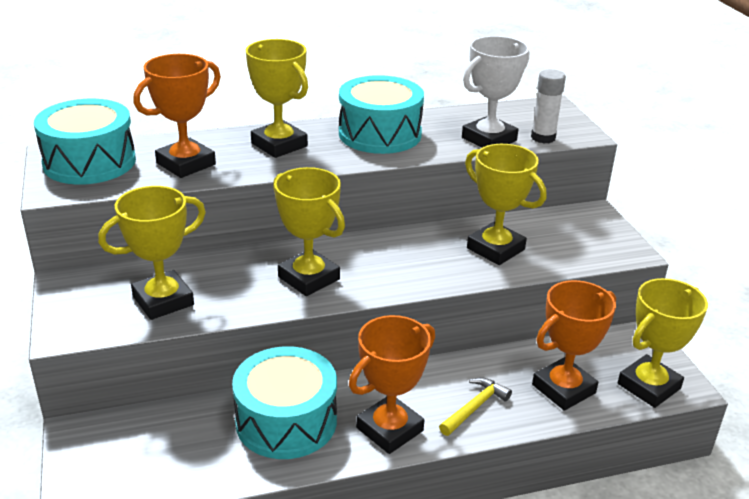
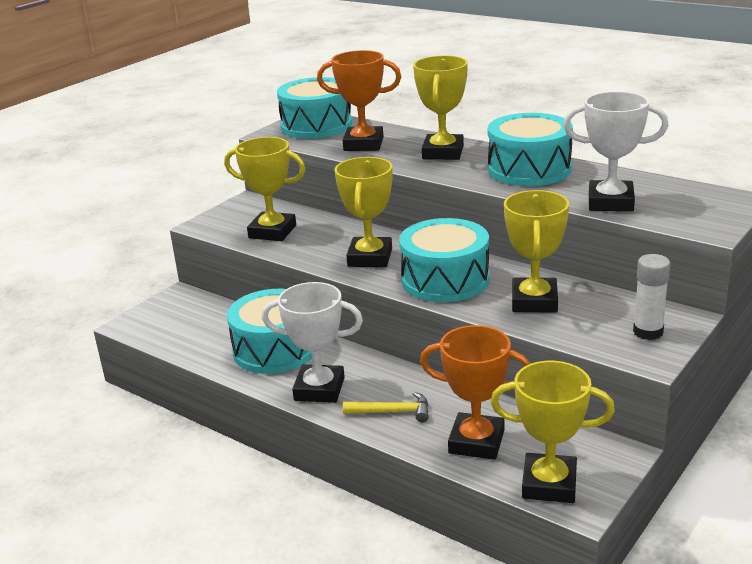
camera: 55 degrees right, 5 degrees down
orange trophy [349,315,435,454] -> white trophy [262,282,363,403]
white glue stick [531,69,566,144] -> white glue stick moved to [633,254,671,340]
none -> turquoise drum [399,218,489,302]

